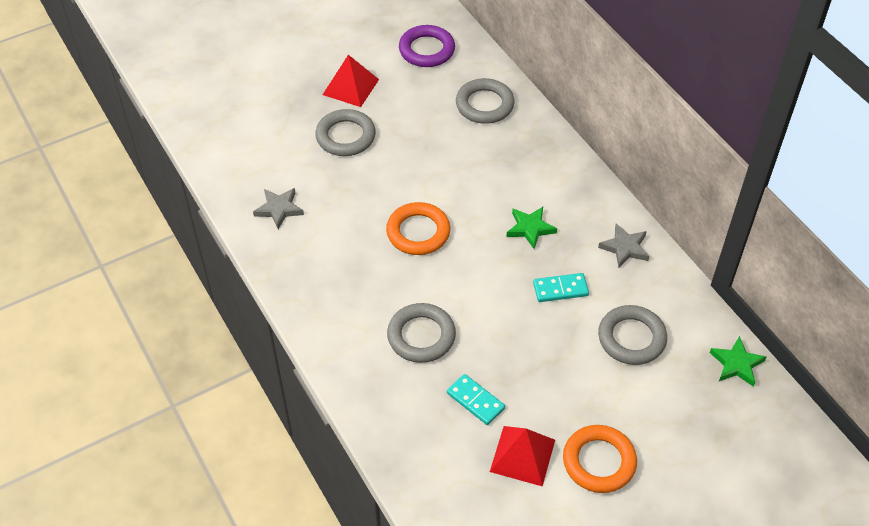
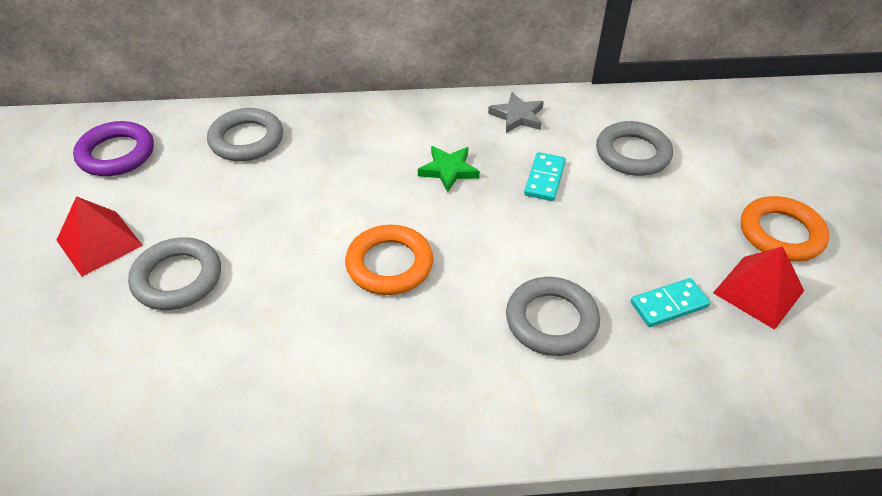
camera: 65 degrees left, 5 degrees down
grey star [253,188,304,229] -> none
green star [710,336,766,387] -> none

